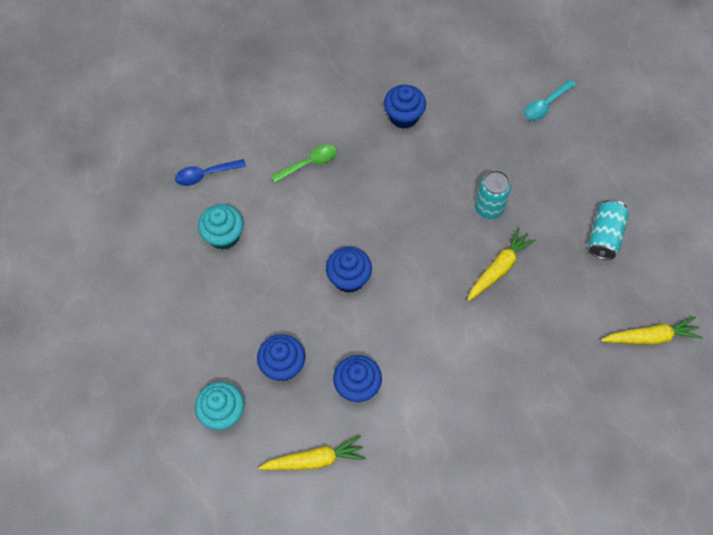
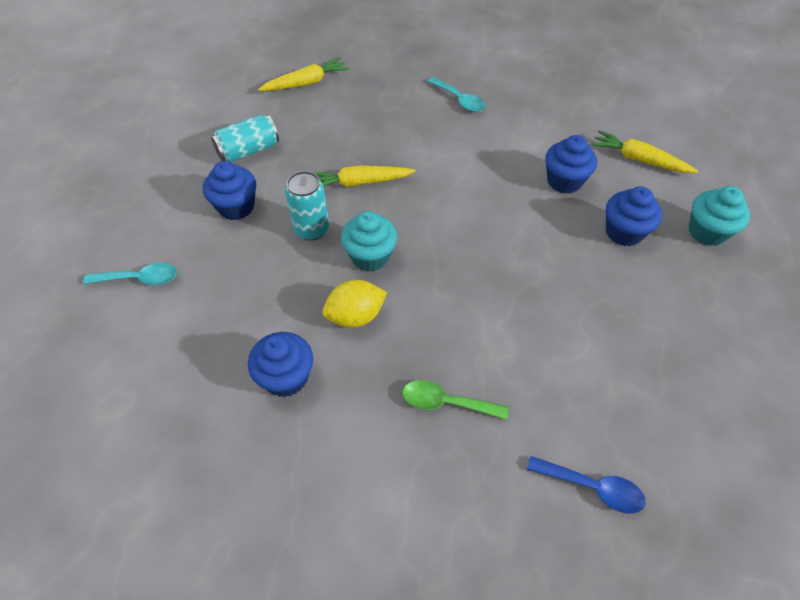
camera: 140 degrees left, 10 degrees down
turquoise cupcake [198,204,243,250] -> turquoise cupcake moved to [341,211,397,272]
blue cupcake [326,247,372,293] -> blue cupcake moved to [203,161,256,220]
yellow carrot [601,317,702,344] -> yellow carrot turned 120 degrees clockwise [258,57,349,91]
none -> yellow lemon [322,280,387,328]
none -> turquoise spoon [427,77,485,112]

